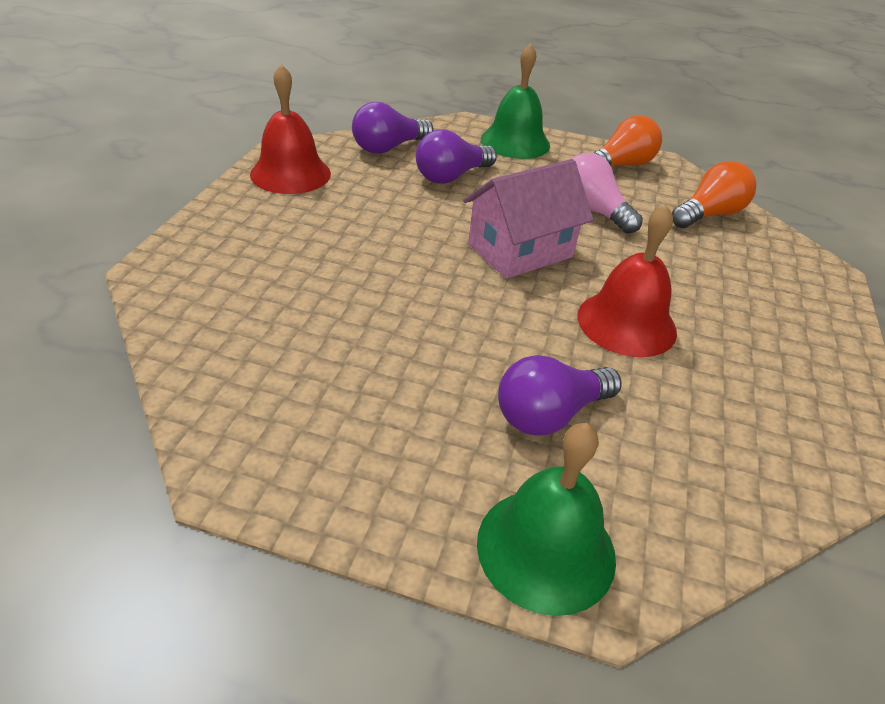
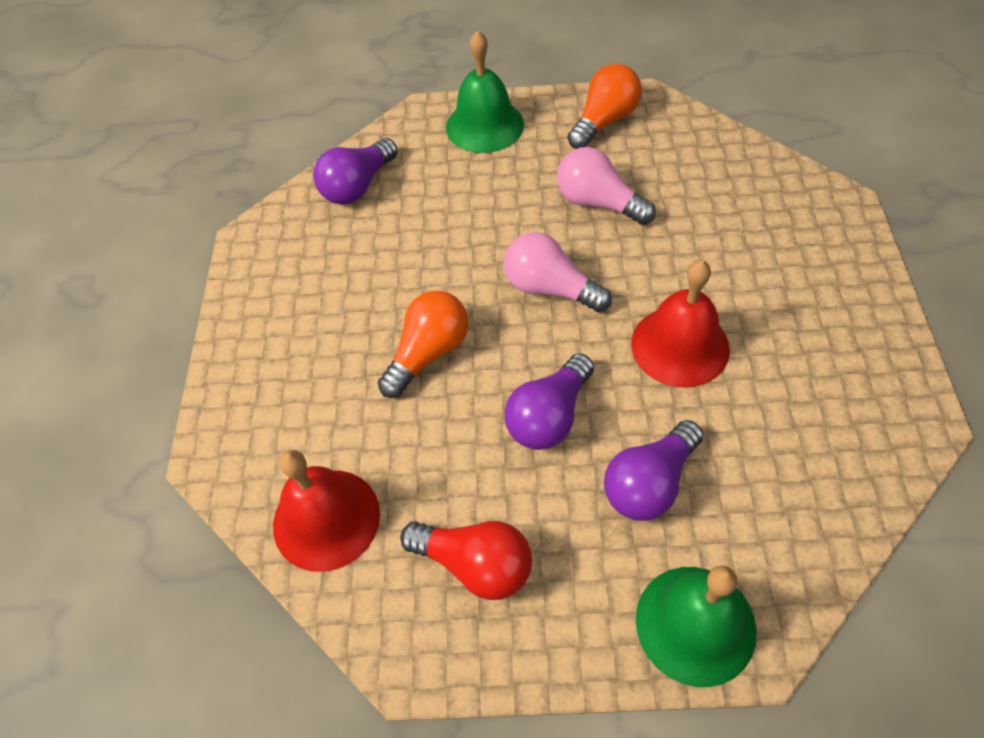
camera: 10 degrees left, 15 degrees up
red bell [250,64,331,194] -> red bell moved to [273,450,380,572]
purple light bulb [416,129,497,184] -> purple light bulb moved to [505,353,594,450]
pink house [463,159,593,279] -> pink light bulb [504,232,612,312]
orange light bulb [672,161,756,228] -> orange light bulb moved to [378,291,468,398]
none -> red light bulb [400,521,532,600]

